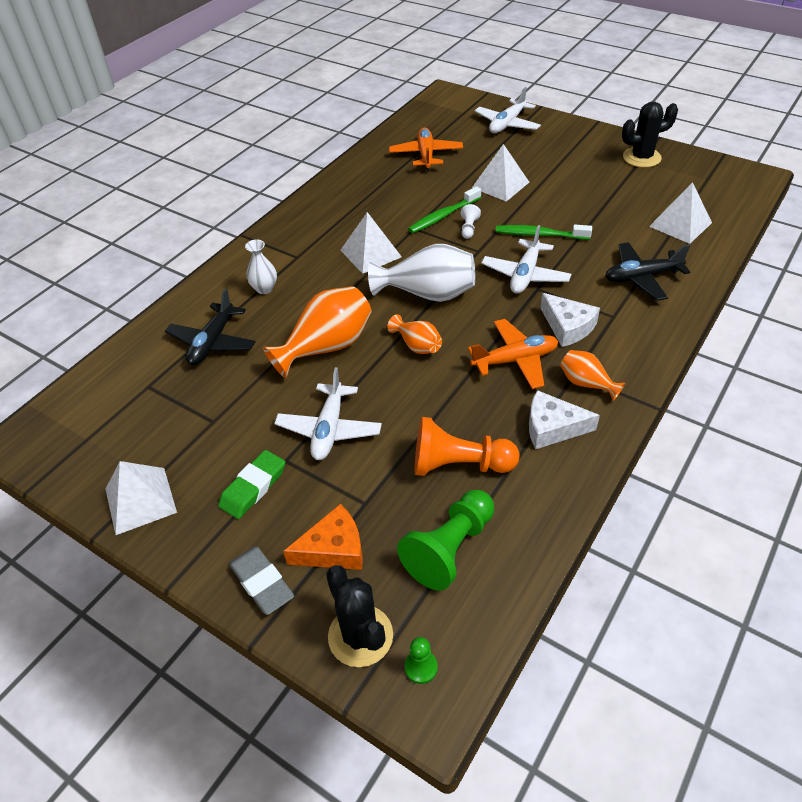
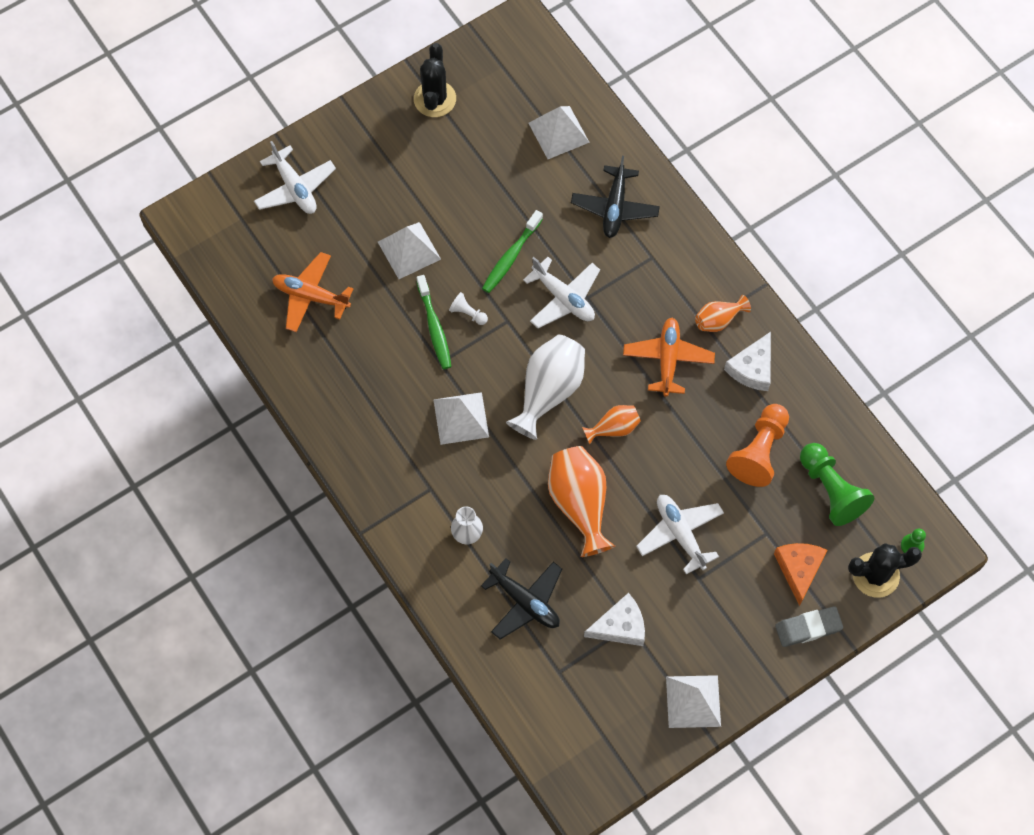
camera: 70 degrees left, 20 degrees up
green eraser [218,450,285,519] -> none
white plane [274,367,382,460] -> white plane turned 150 degrees counterclockwise [636,495,724,574]
white cheese [540,293,600,347] -> white cheese moved to [584,593,645,646]

